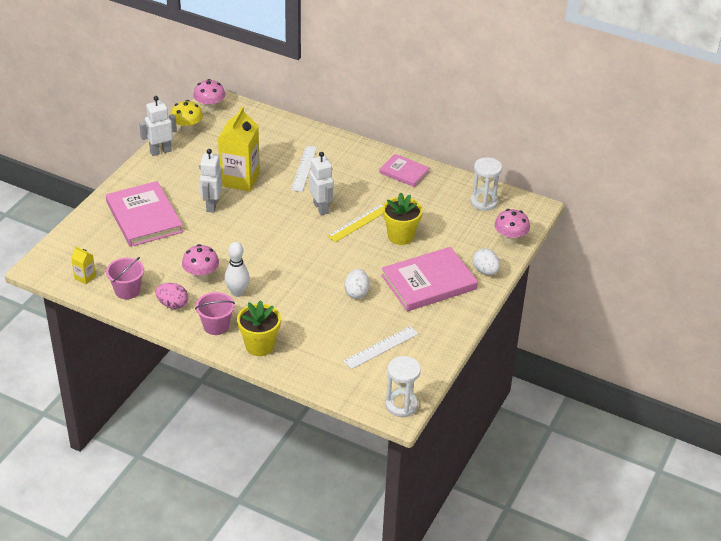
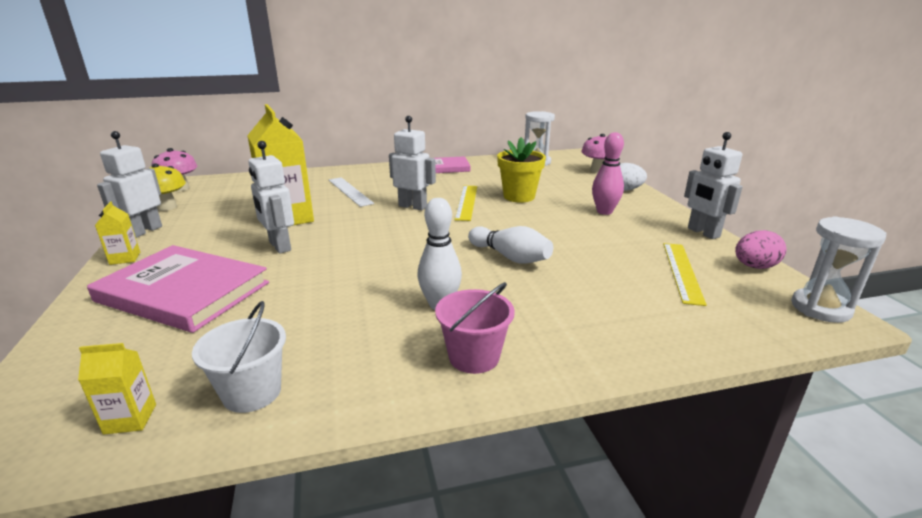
camera: 40 degrees left, 15 degrees down
pink bucket [106,257,144,299] -> white bucket [192,301,286,413]
pink egg [155,283,188,309] -> pink egg moved to [735,230,787,269]
pink mushroom [182,244,219,282] -> none
yellow flower pot [237,300,281,356] -> none
white ruler [343,326,418,369] -> yellow ruler [663,243,707,306]
white egg [345,269,370,299] -> none
pink book [381,247,478,311] -> pink bowling pin [592,132,624,215]
none -> yellow carton [95,201,140,265]
none -> white bowling pin [468,226,553,264]
none -> white robot [684,132,743,239]

